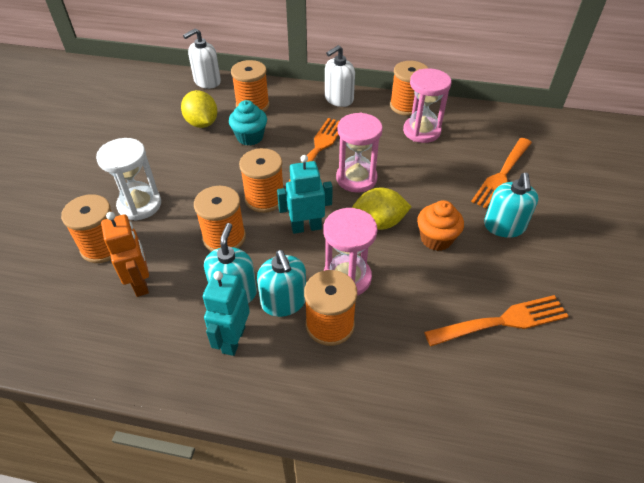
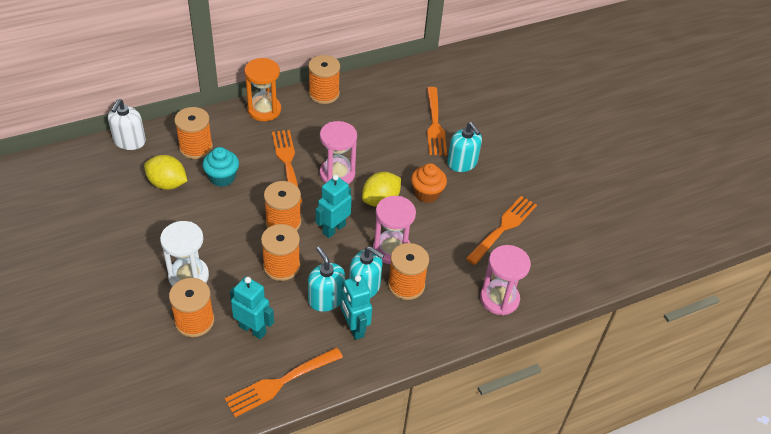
camera: 40 degrees left, 0 degrees up
orange robot [101,212,149,297] -> turquoise robot [230,276,274,339]
white soap dispenser [325,45,355,107] -> orange hourglass [244,58,281,121]
pink hourglass [403,68,451,143] -> pink hourglass moved to [480,245,531,315]
none -> orange fork [225,347,343,417]

